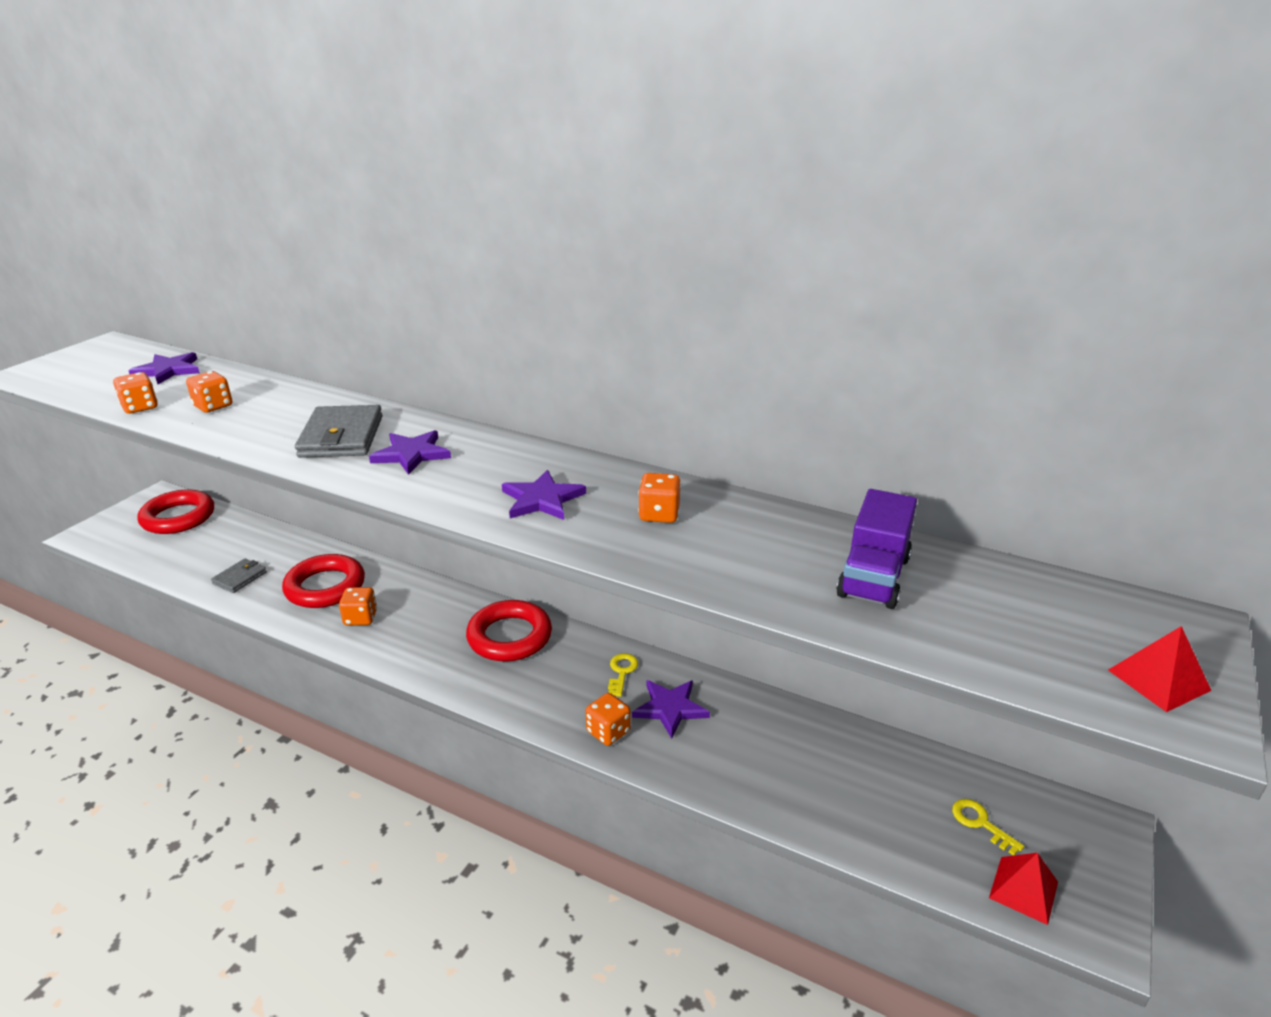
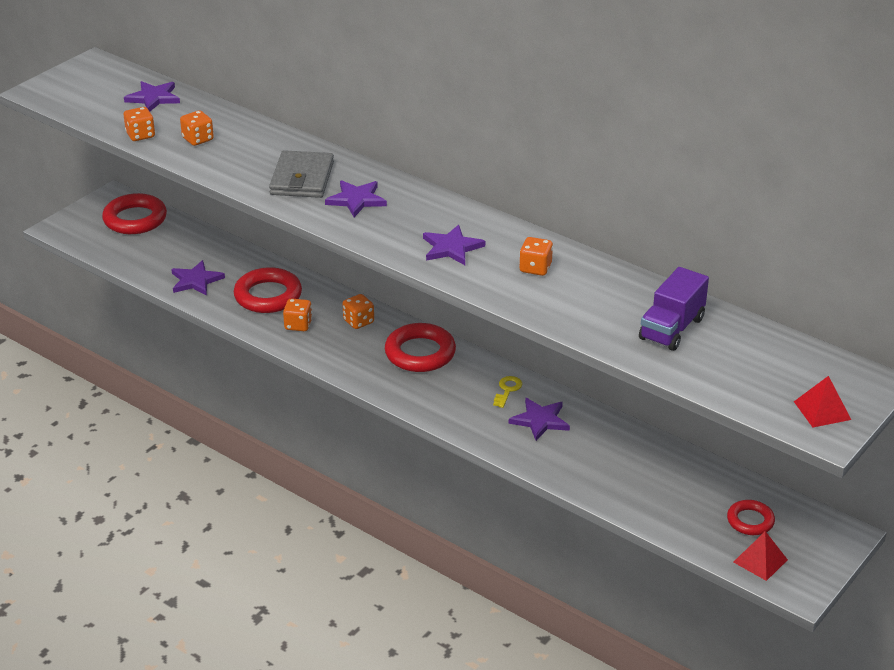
camera: 10 degrees right, 5 degrees up
grey wallet [211,559,267,593] -> purple star [171,260,225,296]
orange dice [586,693,631,746] -> orange dice moved to [342,294,374,329]
yellow key [952,799,1024,856] -> red ring [727,500,775,535]

